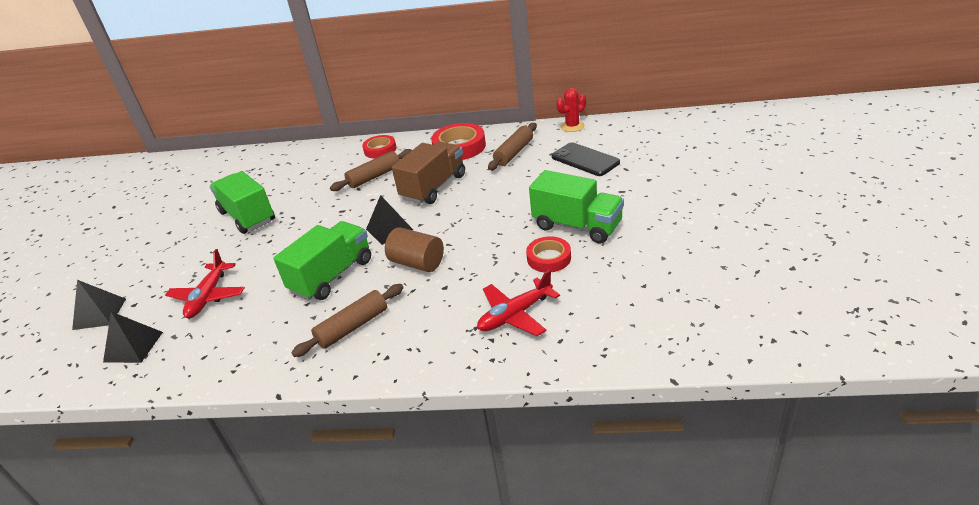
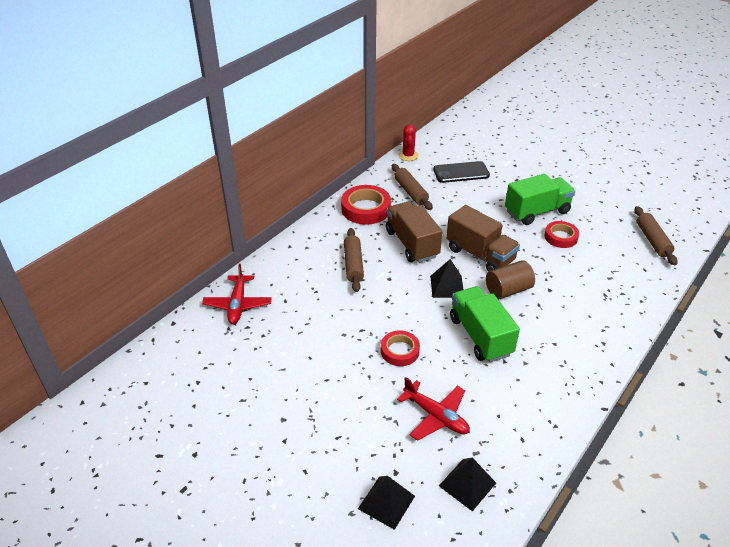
camera: 60 degrees left, 5 degrees up
green truck [210,171,275,234] -> none
brown rolling pin [291,284,404,357] -> brown rolling pin moved to [635,206,677,265]
red tape [362,135,397,159] -> red tape moved to [381,330,420,366]
red plane [477,270,560,336] -> red plane moved to [202,264,272,324]
none -> brown truck [446,205,520,272]

